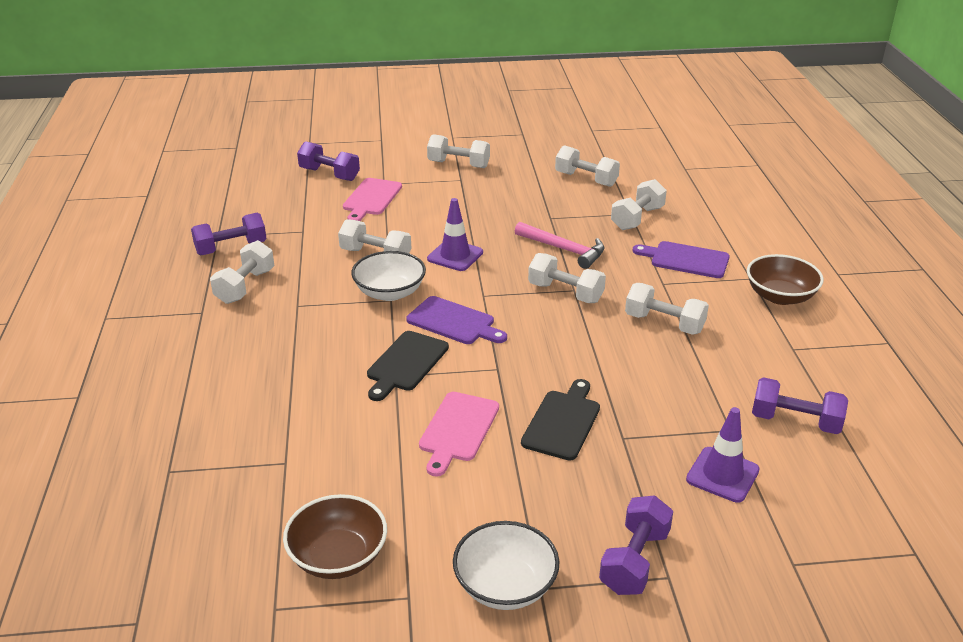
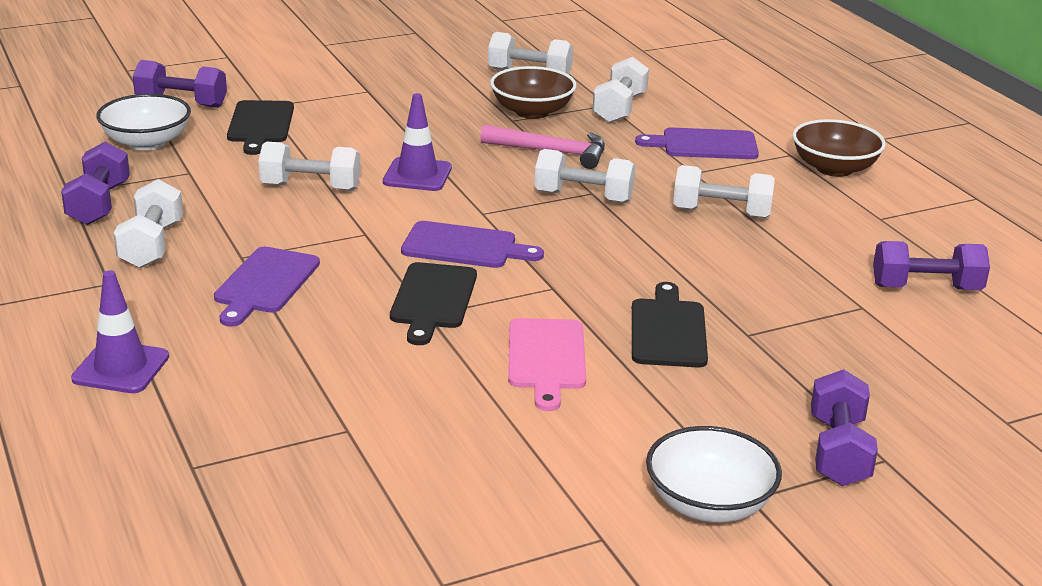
camera: 20 degrees left, 5 degrees down
purple dumbbell [191,213,267,255] -> purple dumbbell turned 45 degrees counterclockwise [61,142,130,225]
brown bowl [283,494,387,579] -> brown bowl moved to [490,66,577,119]
pink cutting board [343,178,402,221] -> black cutting board [227,100,294,155]
white bowl [351,251,426,301] -> white bowl moved to [96,94,191,150]
white dumbbell [427,134,490,168] -> none
purple traffic cone [686,407,760,503] -> purple traffic cone moved to [71,270,169,393]
none -> purple cutting board [214,247,320,327]

